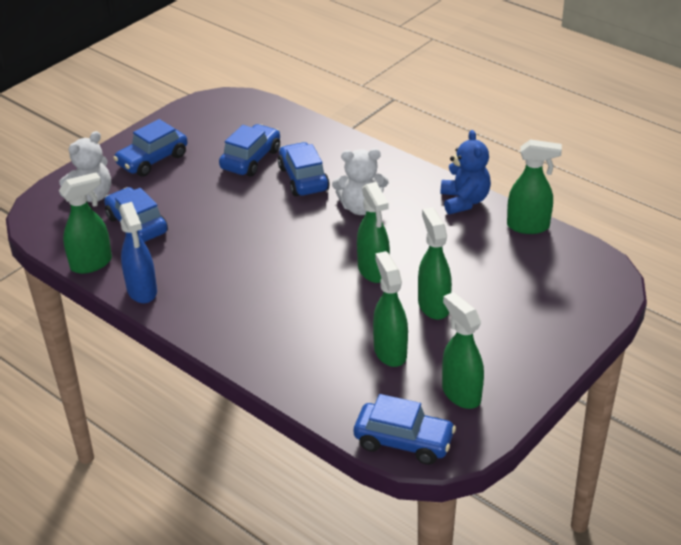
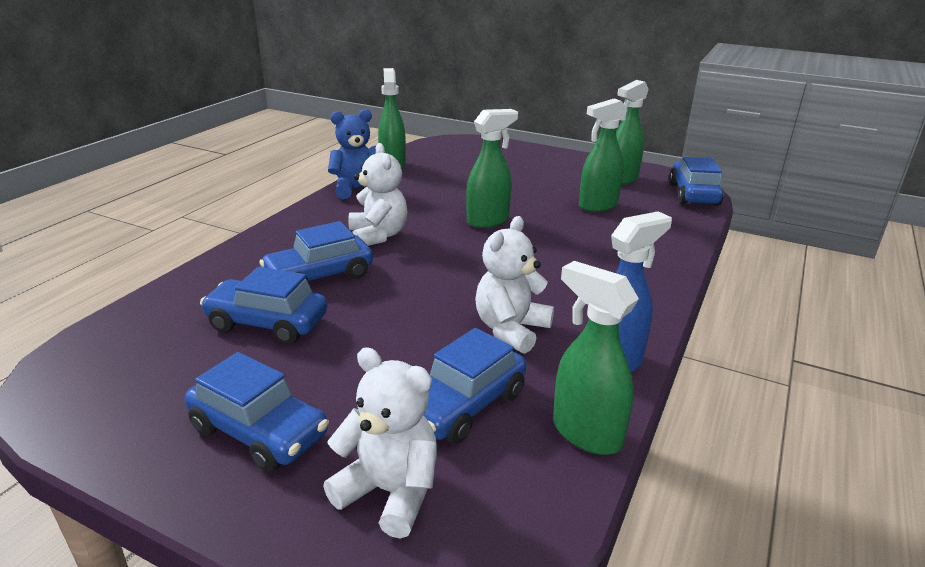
camera: 105 degrees left, 10 degrees down
green spray bottle [418,207,452,320] -> none
none -> white teddy bear [475,216,554,354]

